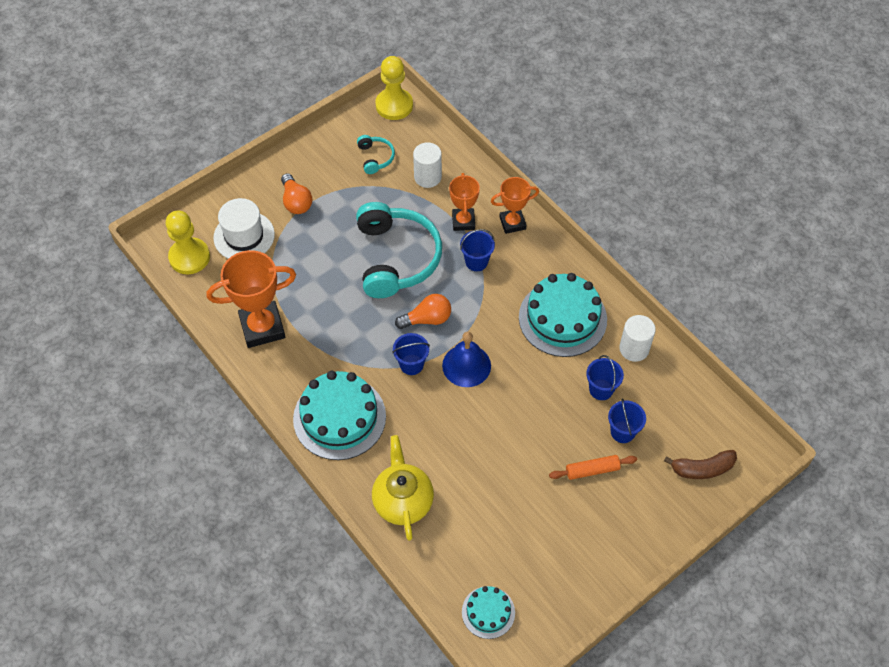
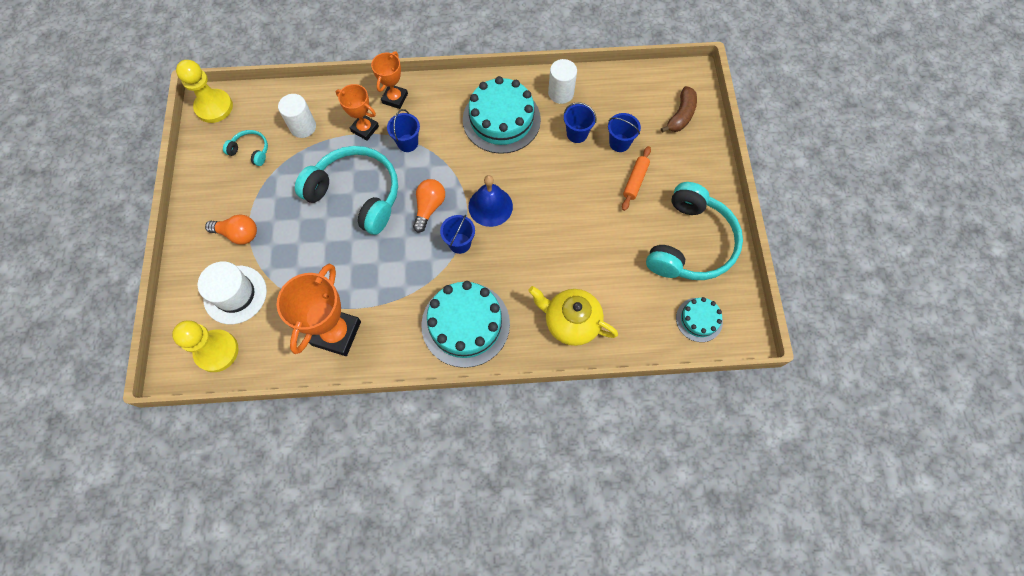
camera: 55 degrees left, 10 degrees up
none -> turquoise headphones [646,182,743,280]

